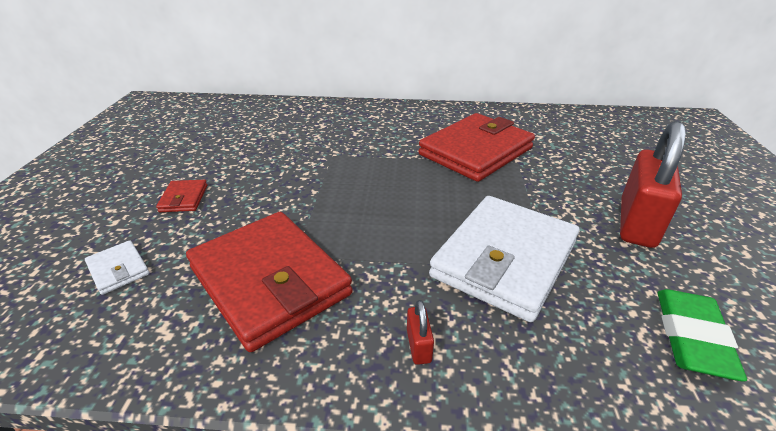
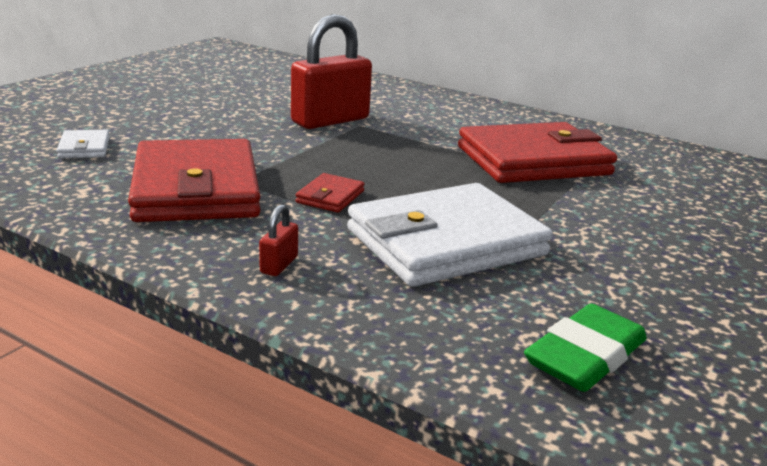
camera: 25 degrees right, 10 degrees down
red wallet [156,180,207,212] -> red wallet moved to [296,173,365,213]
red padlock [620,121,686,248] -> red padlock moved to [291,14,372,129]

